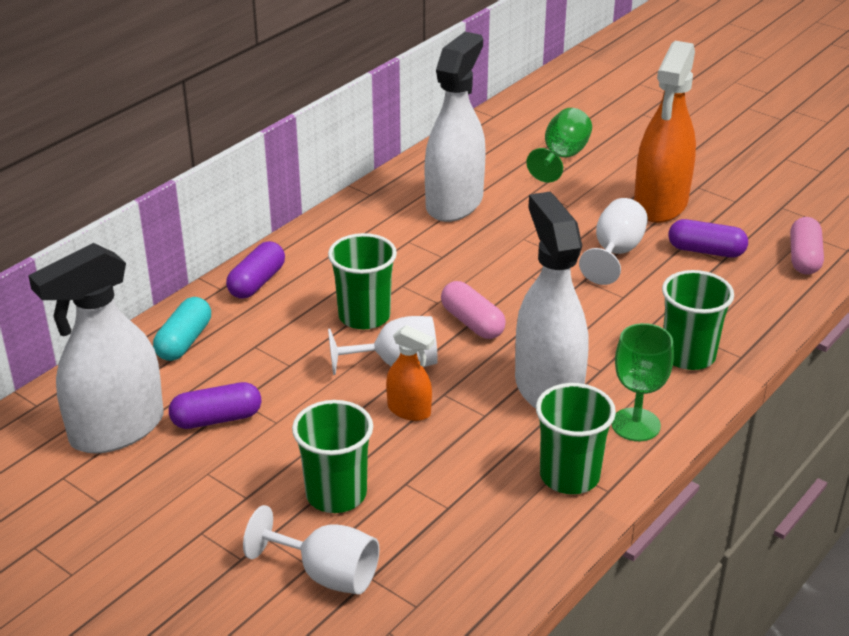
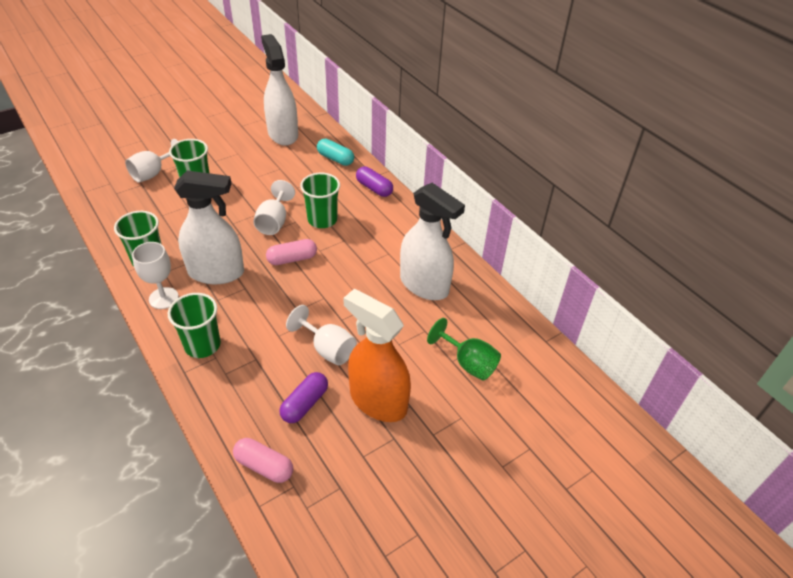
camera: 105 degrees right, 10 degrees up
purple capsule [169,382,261,429] -> none
orange spray bottle [386,325,434,421] -> none
green goblet [612,323,674,441] -> white goblet [132,242,179,309]

